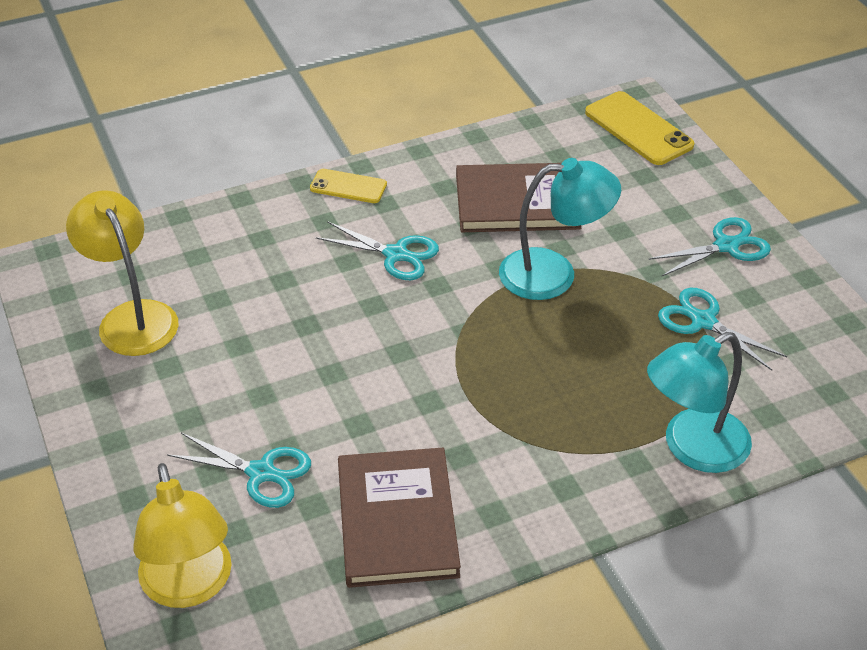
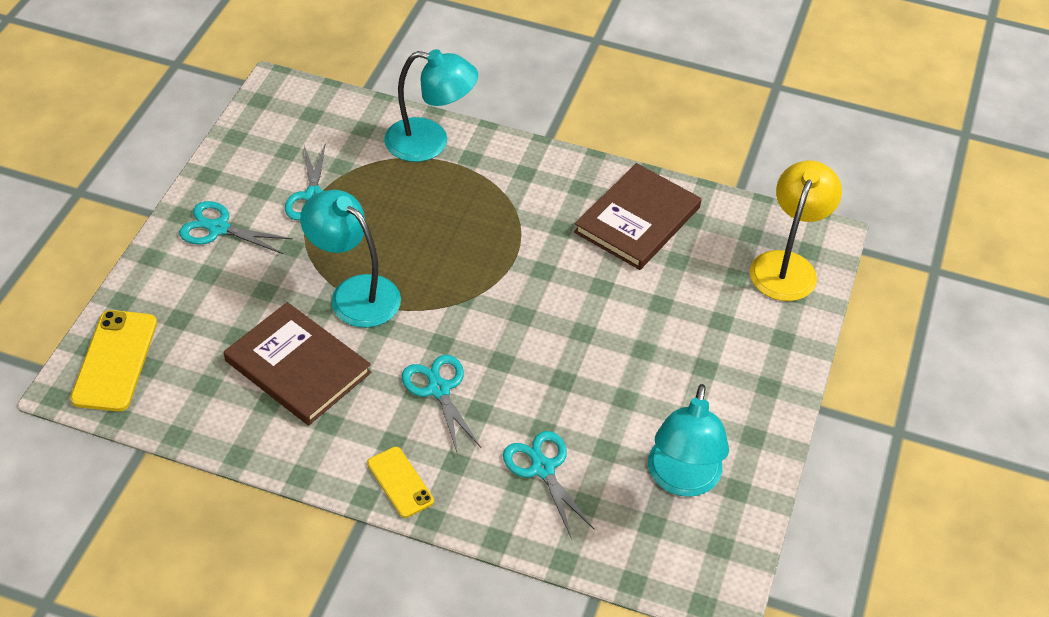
camera: 140 degrees left, 5 degrees up
yellow lamp [66,190,178,356] -> turquoise lamp [648,384,729,497]
turquoise scissors [167,433,311,508] -> turquoise scissors moved to [503,431,595,537]

